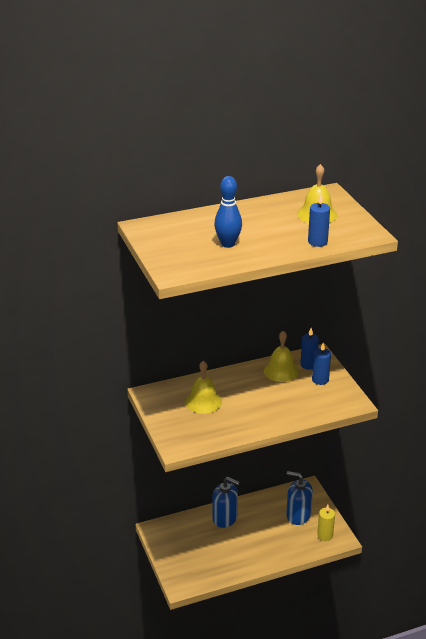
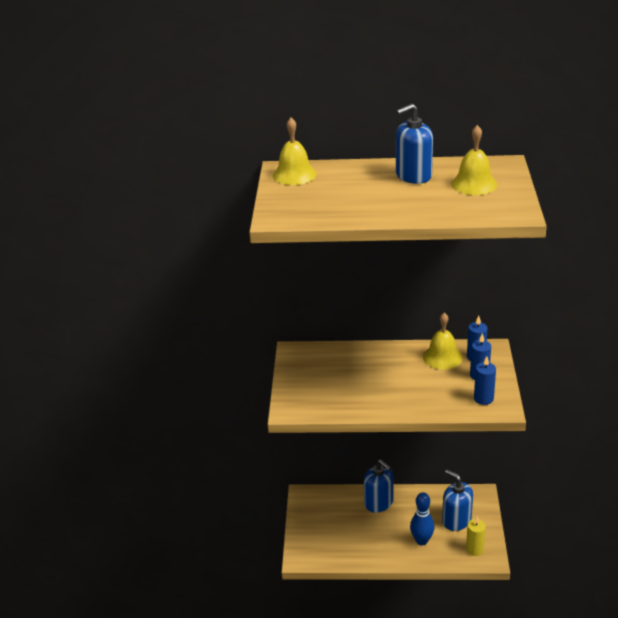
camera: 25 degrees right, 0 degrees up
yellow bell [185,361,222,414] -> yellow bell moved to [273,118,317,185]
blue bowling pin [214,176,242,248] -> blue bowling pin moved to [410,492,434,545]
blue candle [308,194,330,247] -> blue candle moved to [474,356,496,405]
none -> blue soap dispenser [396,104,433,184]

